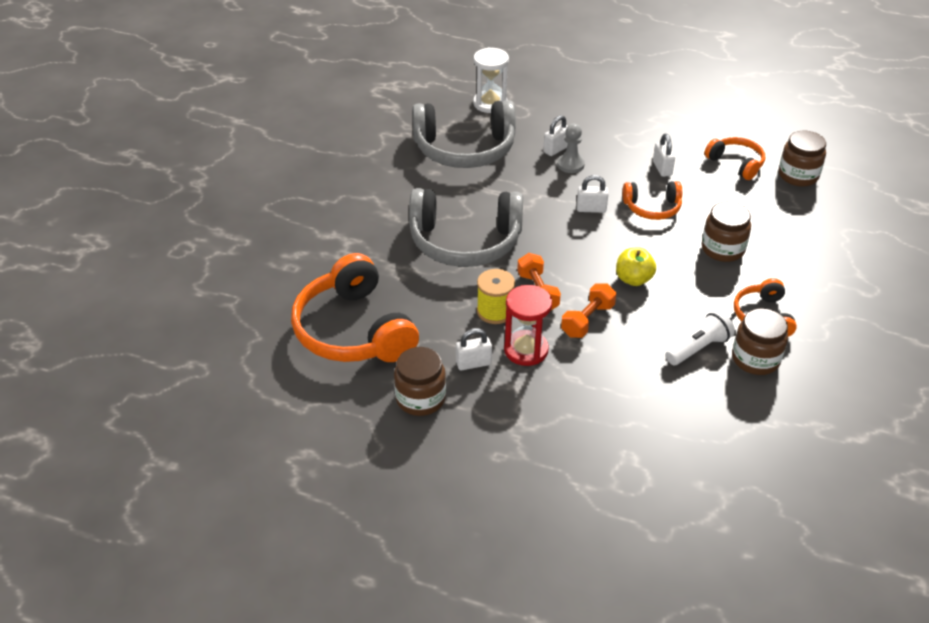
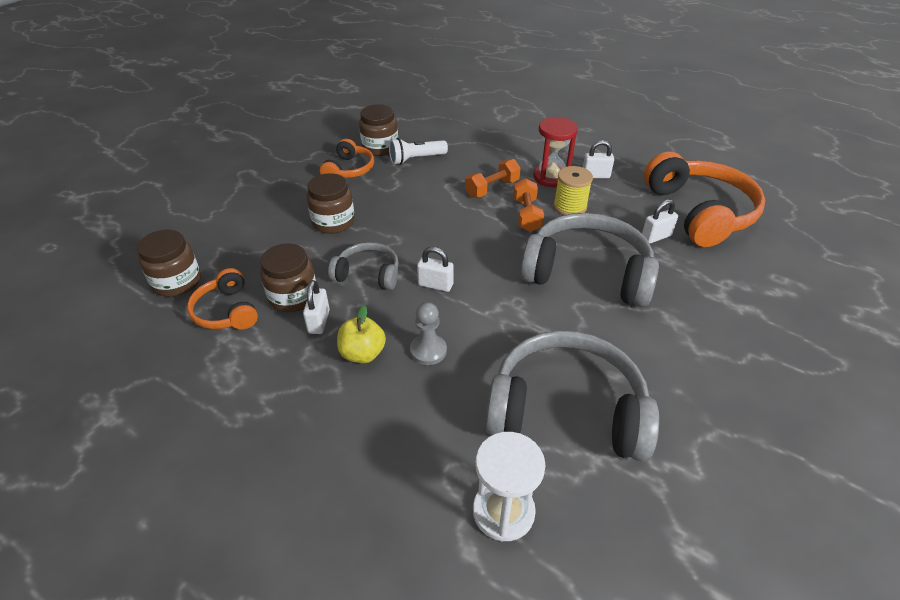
camera: 165 degrees left, 0 degrees up
brown jar [394,347,446,416] -> brown jar moved to [260,243,316,312]
white padlock [543,115,568,156] -> white padlock moved to [642,199,678,244]
yellow apple [616,248,656,286] -> yellow apple moved to [337,305,386,363]
orange headphones [622,181,682,220] -> grey headphones [328,242,399,290]

